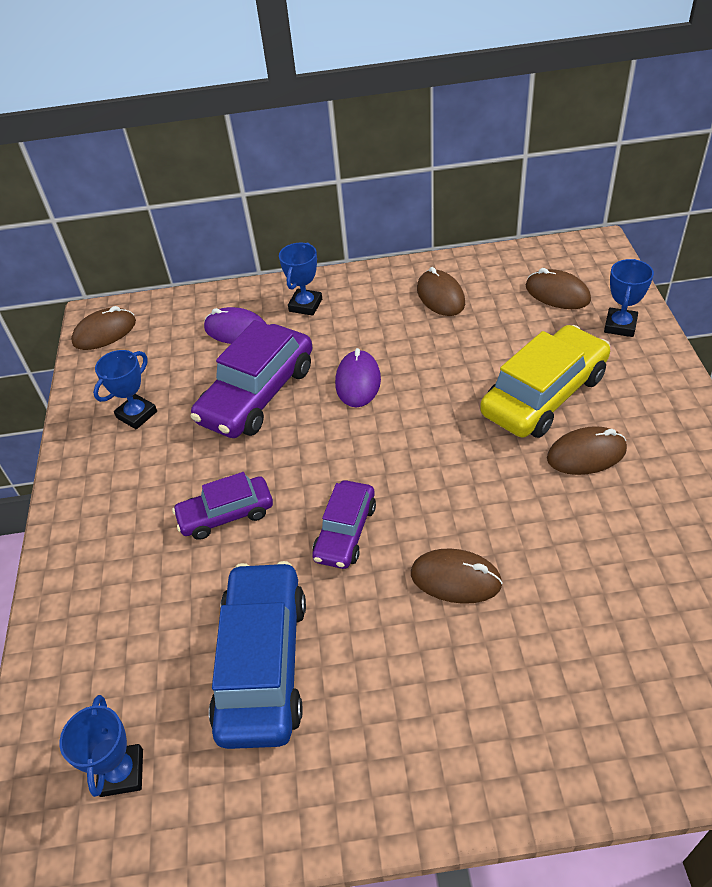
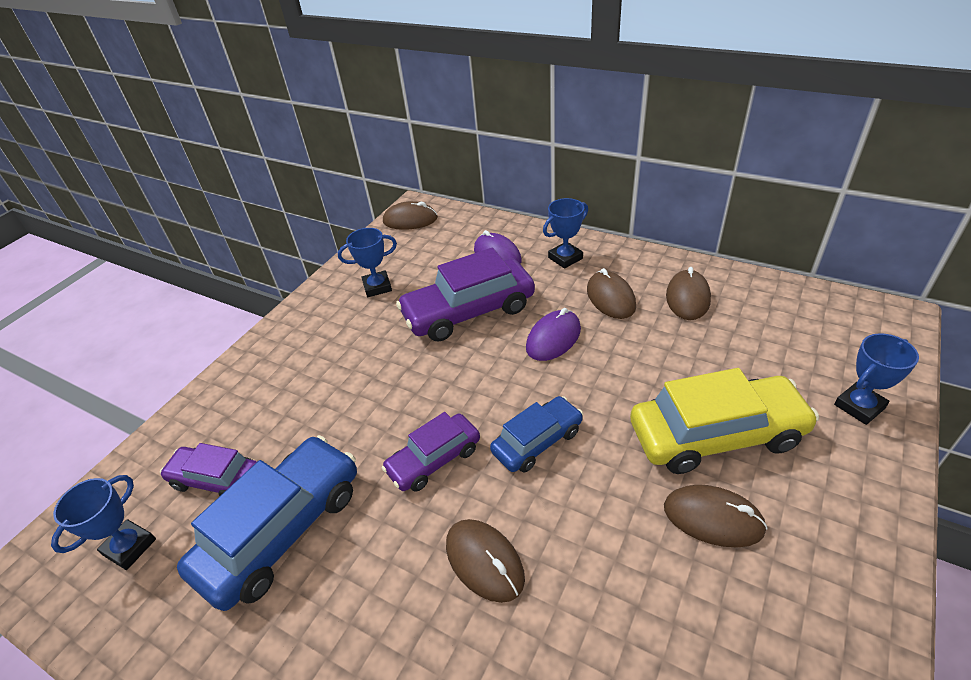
camera: 35 degrees right, 5 degrees down
purple car [172,472,273,540] -> purple car moved to [160,443,257,496]
brown mouse [526,268,591,309] -> brown mouse moved to [587,268,636,319]
none -> blue car [490,396,583,473]

